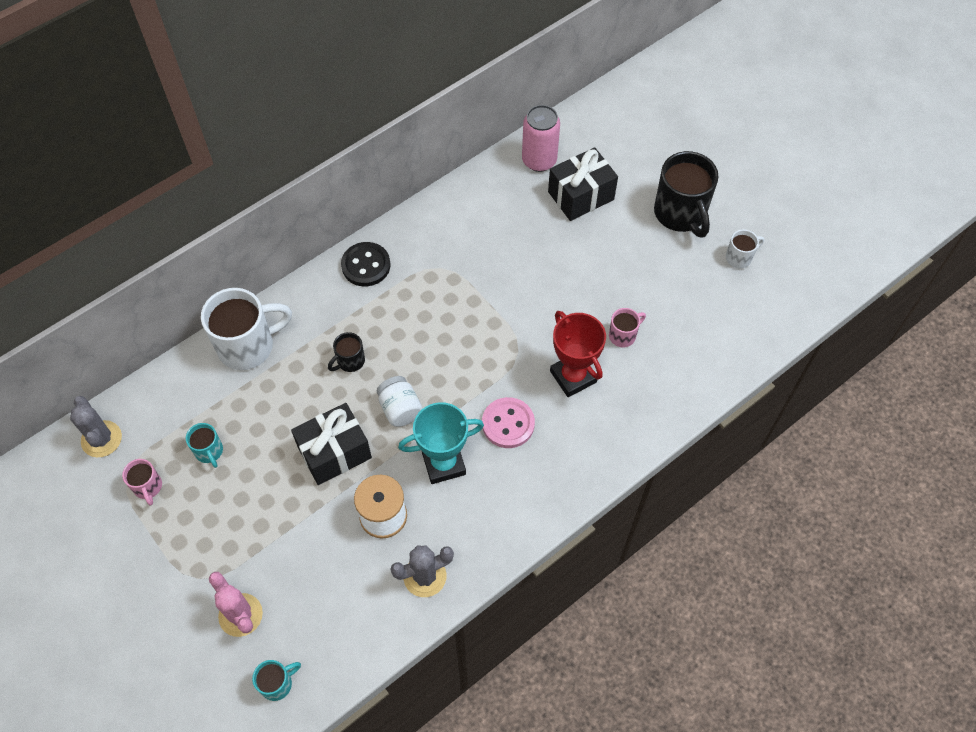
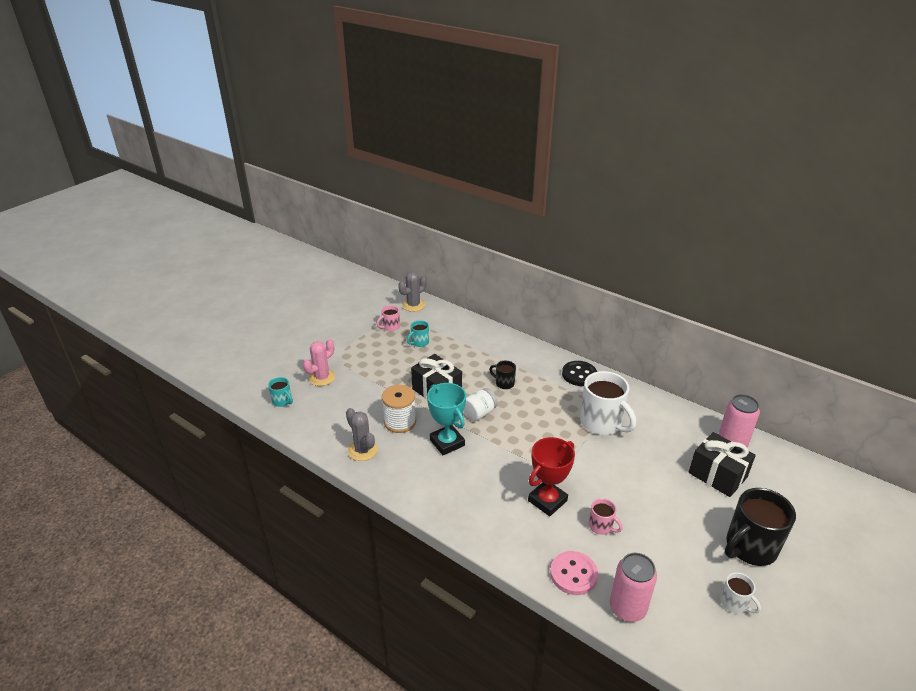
camera: 75 degrees right, 25 degrees down
white mug [201,288,292,370] -> white mug moved to [580,371,636,435]
pink button [482,397,535,448] -> pink button moved to [550,551,598,595]
none -> pink can [610,553,657,622]

